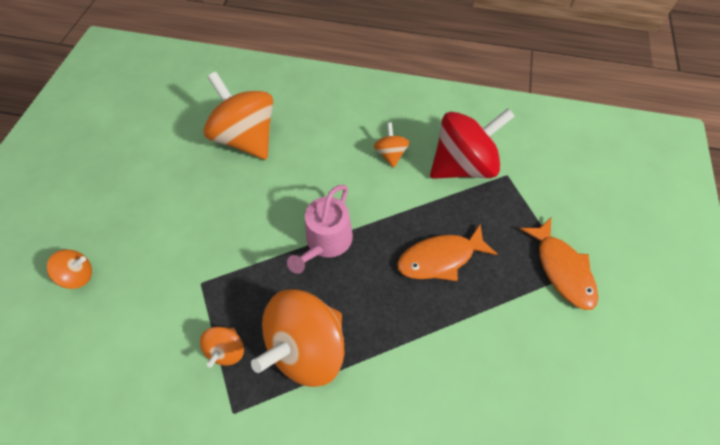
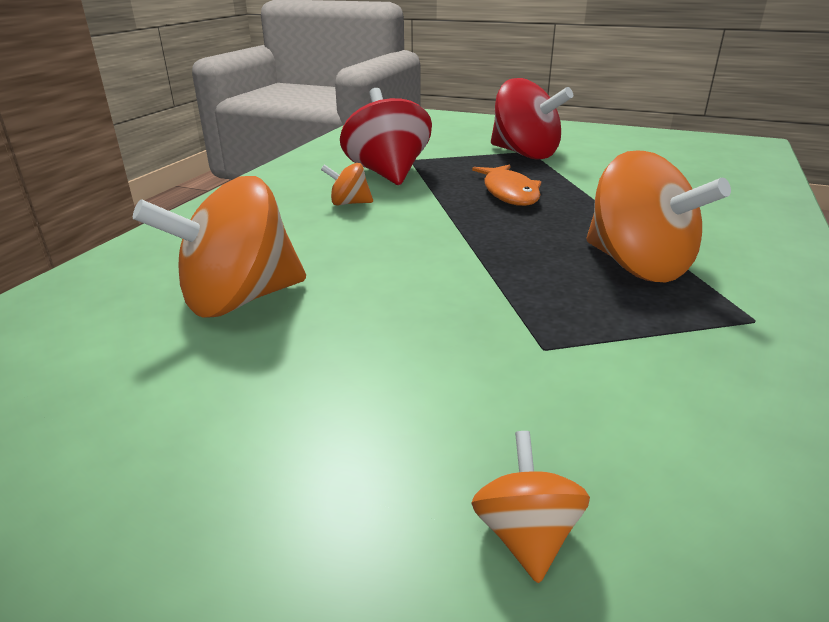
camera: 80 degrees left, 30 degrees down
orange spinning top [200,326,244,367] -> none
pink watering can [287,185,353,274] -> none
orange fish [520,218,598,310] -> red spinning top [491,78,573,160]

